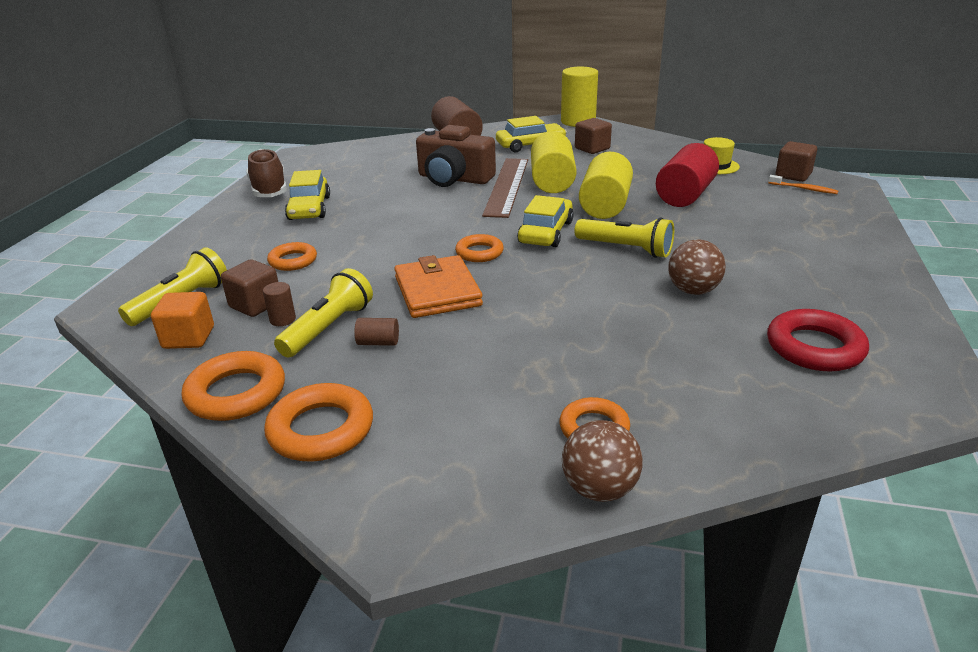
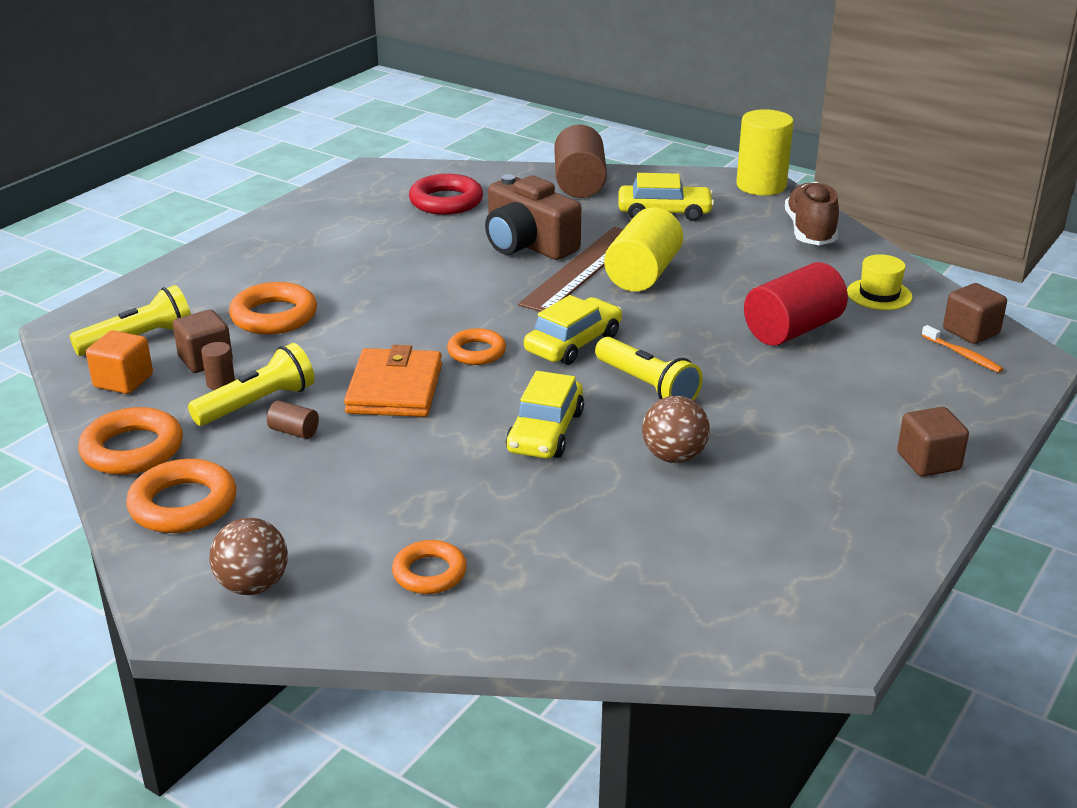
camera: 20 degrees right, 0 degrees up
brown shoe [246,149,287,197] -> brown shoe moved to [785,181,839,245]
orange ring [267,242,317,271] -> orange ring [229,282,317,334], size x1.54
yellow car [285,170,330,220] -> yellow car moved to [506,371,584,459]
brown ball [562,420,643,502] -> brown ball moved to [210,518,288,595]
brown cube [575,118,612,154] -> brown cube moved to [897,407,969,477]
yellow cylinder [579,152,633,219] -> none
red ring [767,309,869,372] -> red ring moved to [409,174,483,215]

